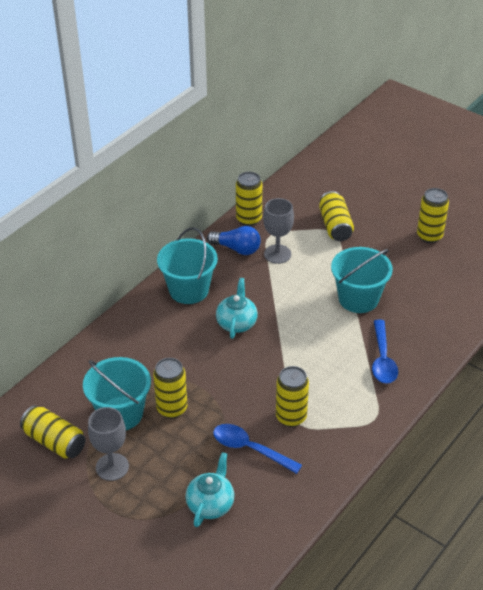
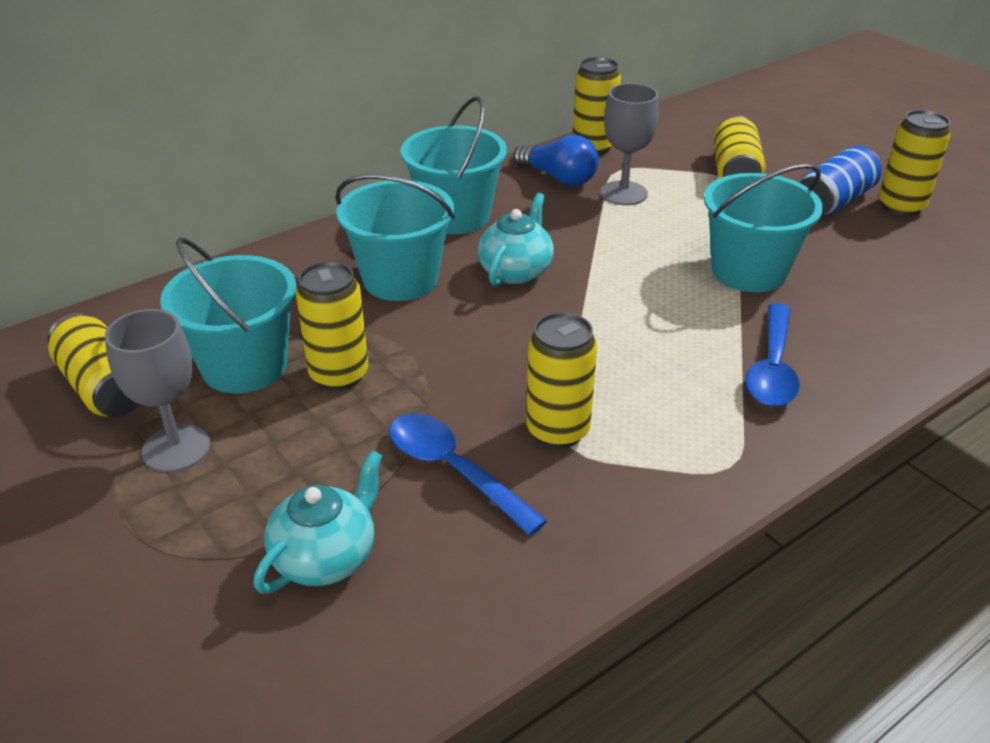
camera: 15 degrees right, 5 degrees down
none -> turquoise bucket [335,174,455,301]
none -> blue can [800,146,882,216]

